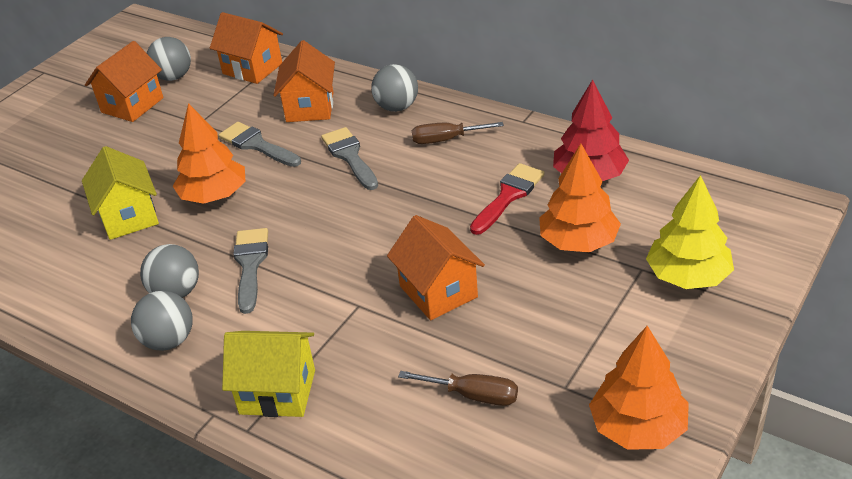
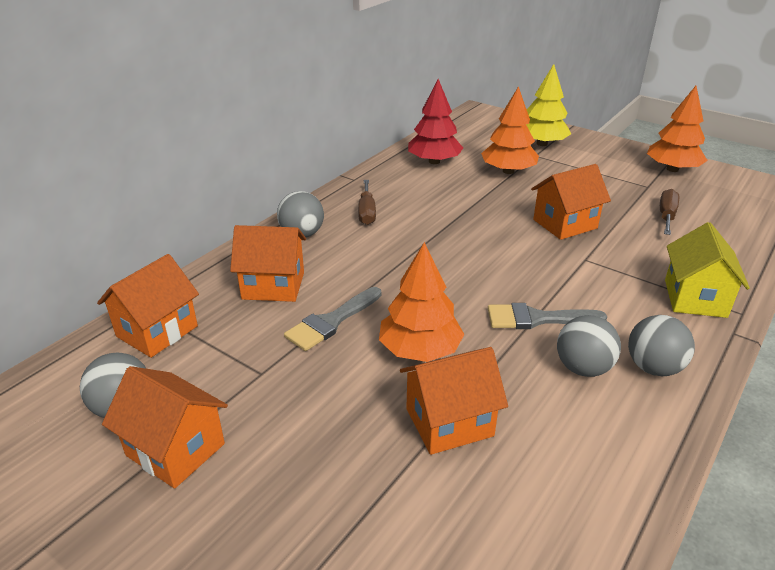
camera: 90 degrees left, 5 degrees down
yellow house [82,146,159,240] -> orange house [400,347,508,455]
grey brush [321,127,378,190] -> none
red brush [470,163,545,235] -> none

